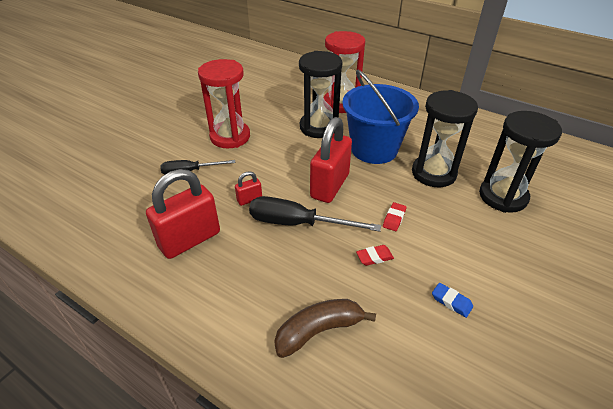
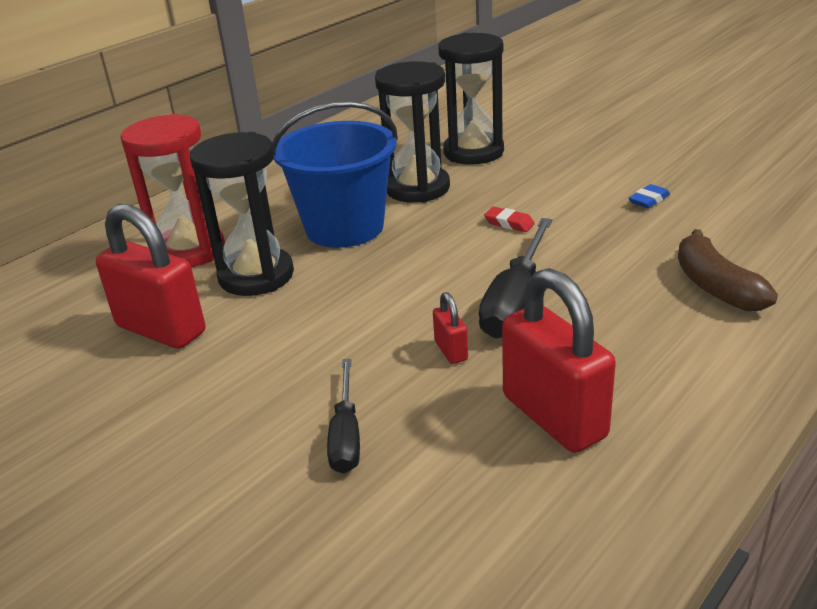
camera: 80 degrees left, 10 degrees down
red hourglass [198,59,250,148] -> none
red padlock [310,117,352,203] -> red padlock moved to [96,204,205,349]
red eraser [356,245,394,266] -> none

